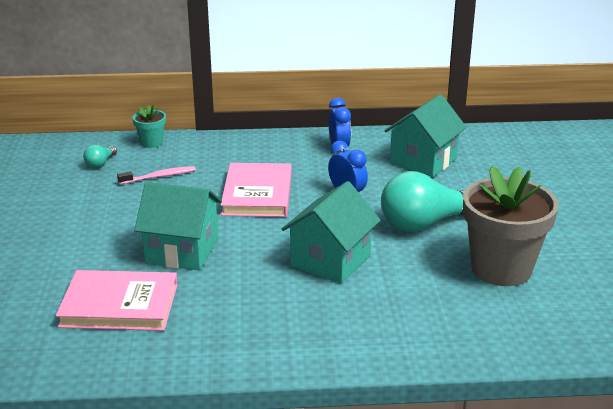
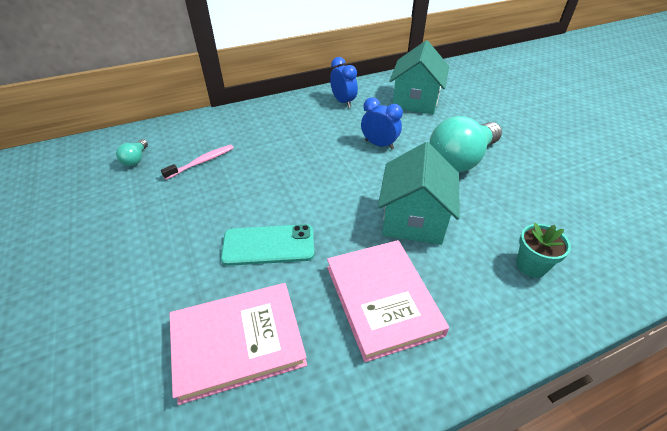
camera: 20 degrees left, 15 degrees up
turquoise flower pot [133,105,166,148] -> turquoise flower pot moved to [516,223,571,278]
turquoise house [134,182,222,271] -> turquoise phone [221,224,314,266]
pink book [220,163,292,217] -> pink book moved to [327,240,449,362]
grey flower pot [463,166,559,286] -> none

